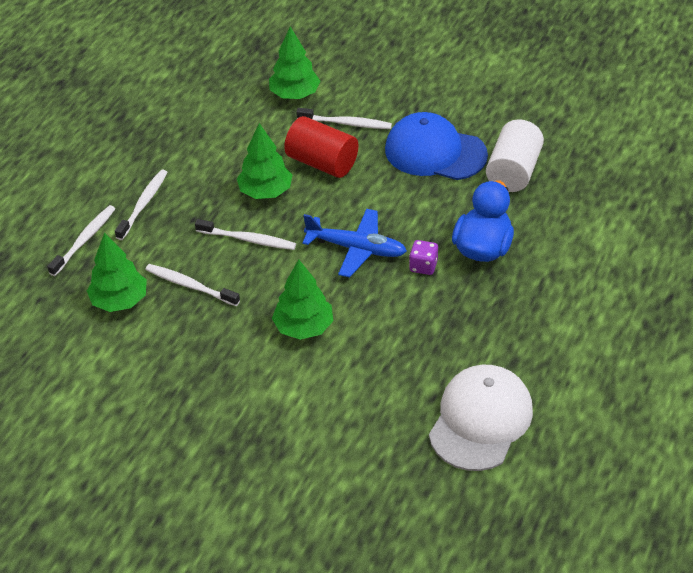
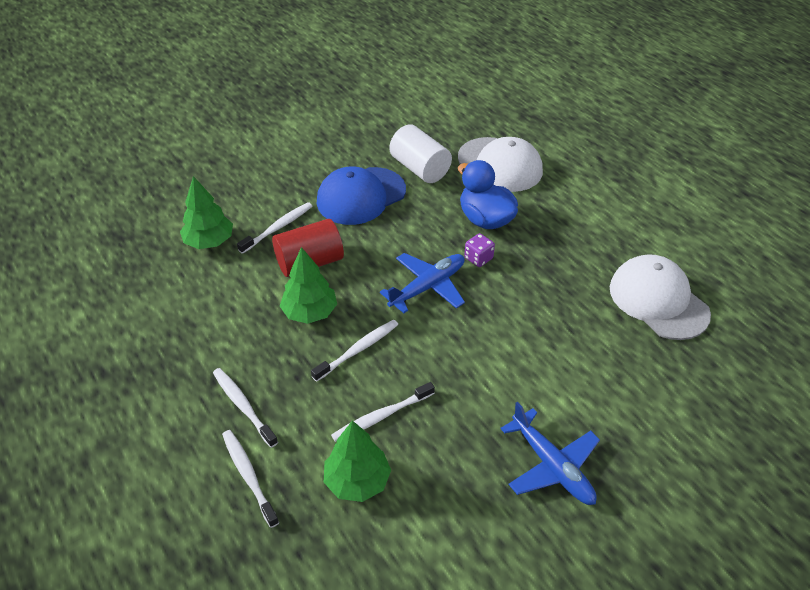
camera: 60 degrees left, 0 degrees up
green tree [272,259,333,340] -> none
none -> white cap [458,137,543,192]
none -> blue plane [500,402,600,505]

